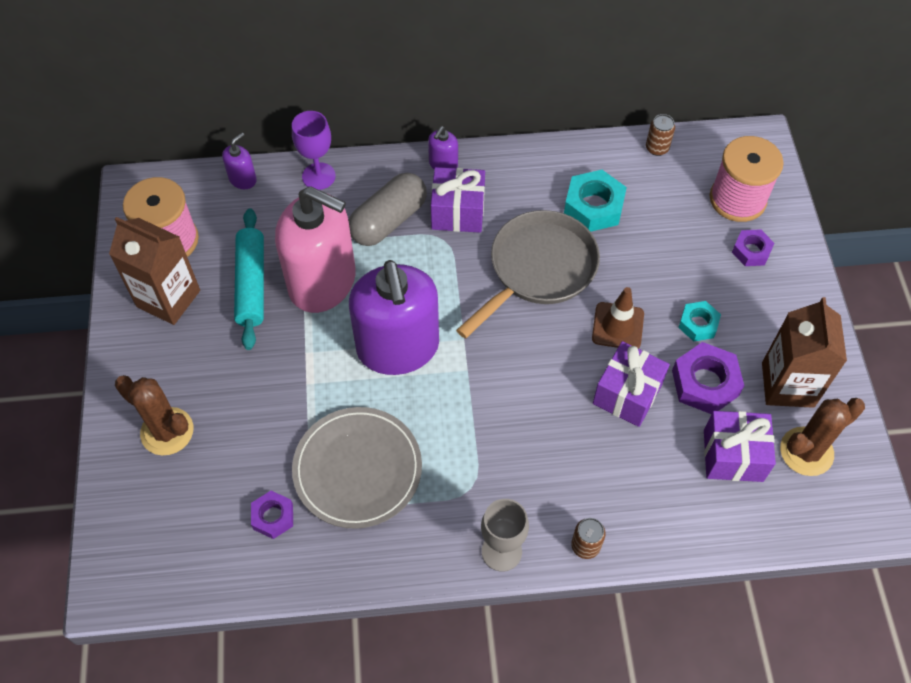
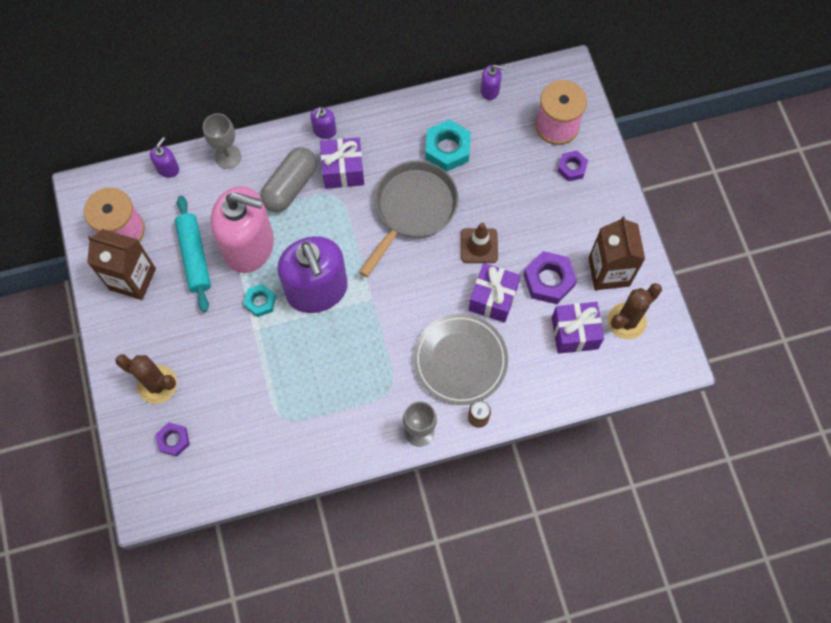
camera: 10 degrees left, 10 degrees up
purple nut [251,491,293,539] -> purple nut moved to [156,422,190,456]
purple goblet [292,111,336,190] -> grey goblet [203,113,241,169]
grey plate [292,407,422,529] -> grey plate moved to [413,314,508,405]
brown can [646,114,675,156] -> purple soap dispenser [481,65,505,100]
turquoise nut [678,301,721,341] -> turquoise nut moved to [244,284,276,317]

